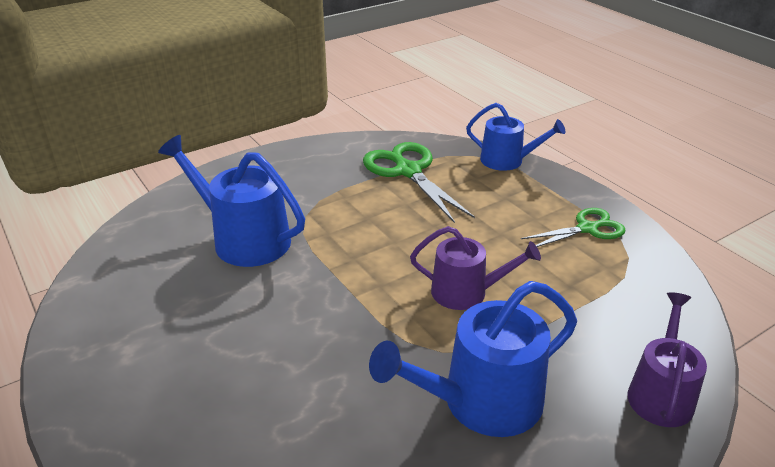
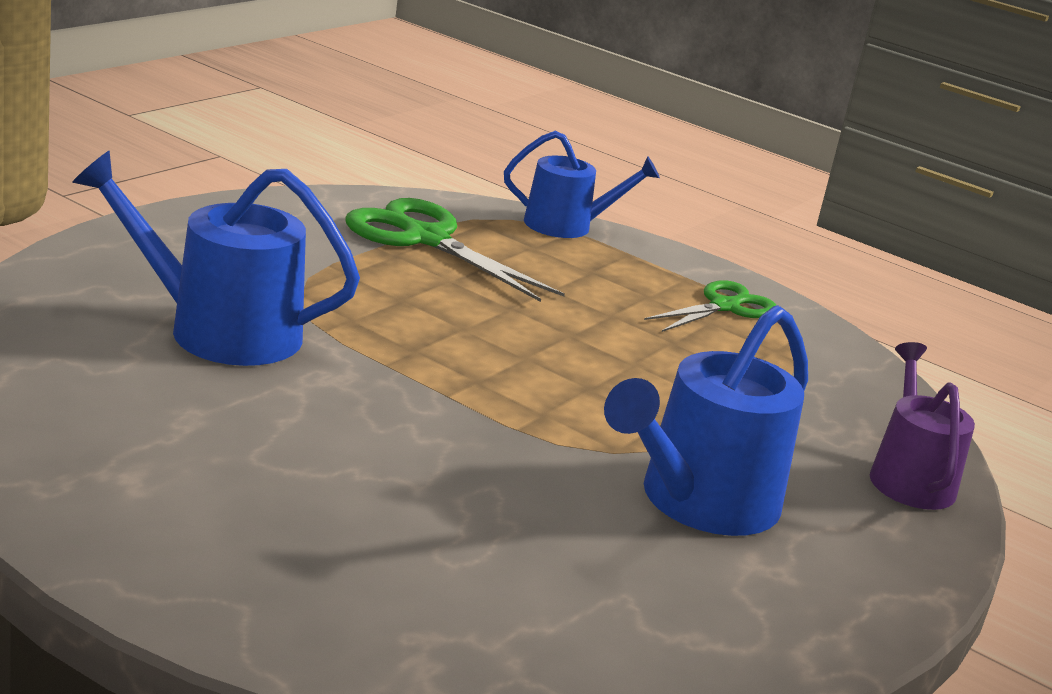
camera: 25 degrees left, 10 degrees down
purple watering can [410,226,541,310] -> none

